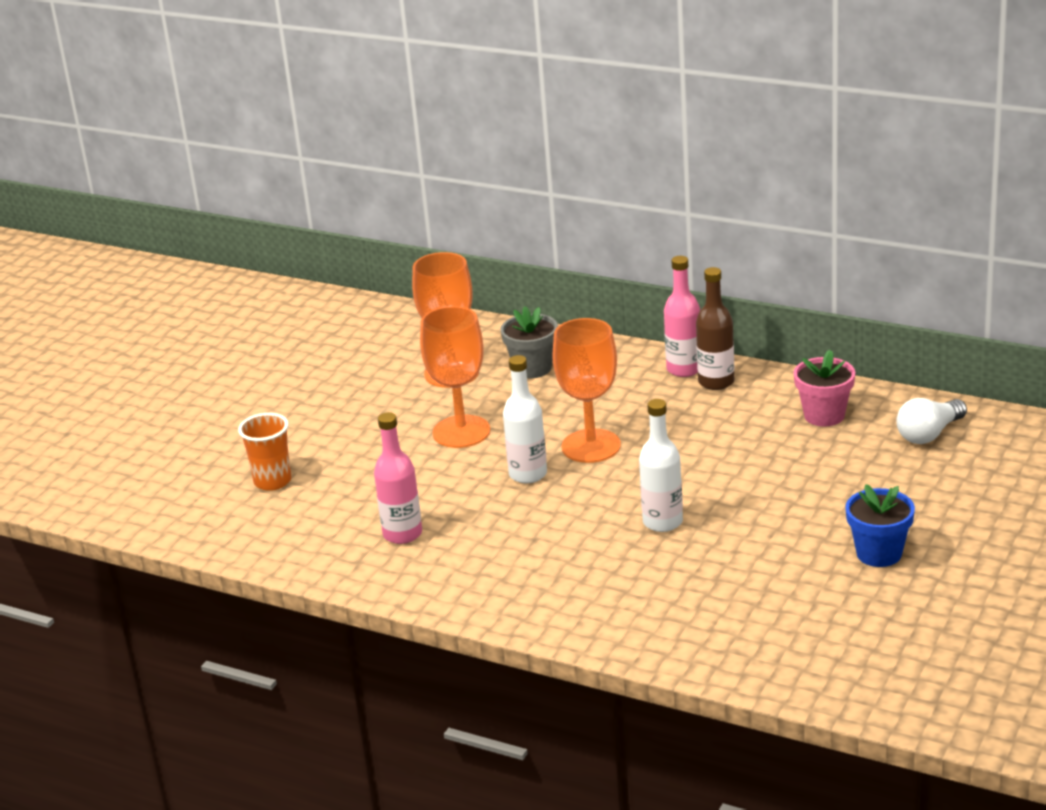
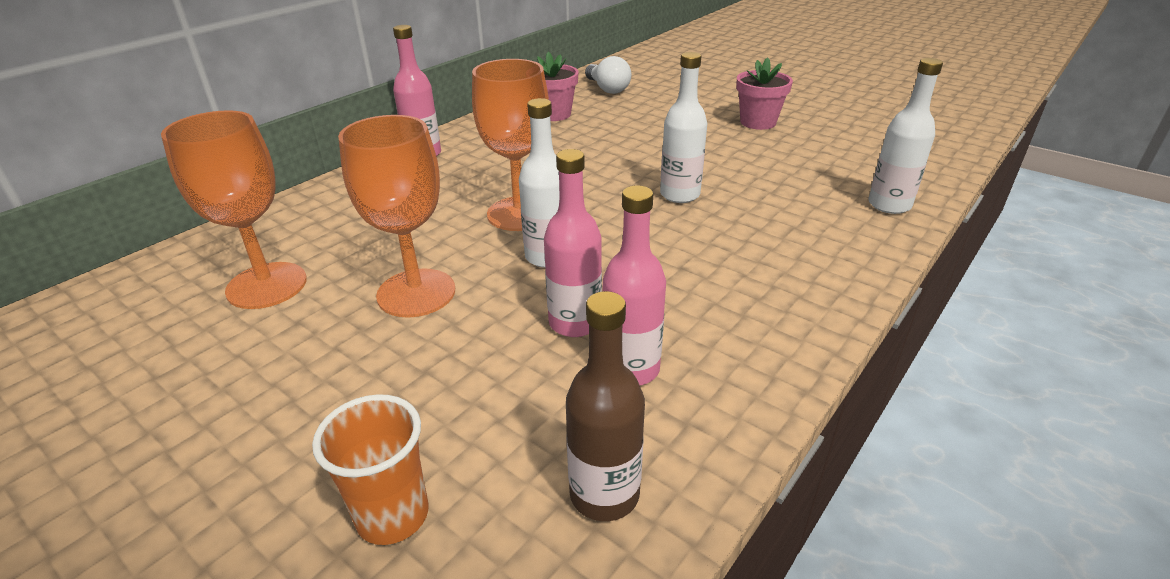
camera: 80 degrees left, 5 degrees up
grey flower pot [500,306,558,378] -> none
brown bottle [696,267,734,390] -> brown bottle moved to [566,291,645,521]
blue flower pot [845,484,915,567] -> pink flower pot [736,57,793,130]
none -> pink bottle [544,149,602,337]
none -> white bottle [868,58,943,214]

